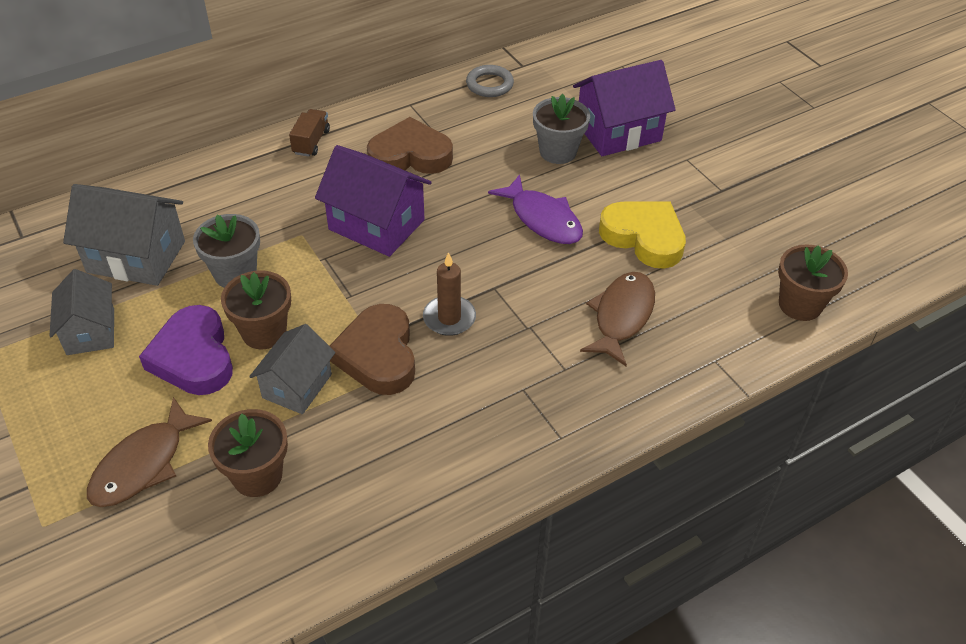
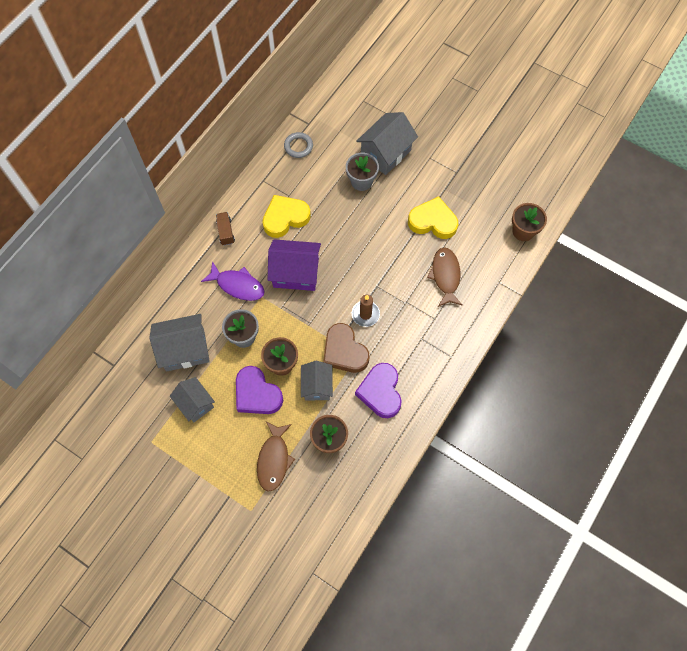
camera: 25 degrees left, 20 degrees up
brown heart [367,117,453,174] -> yellow heart [262,195,311,238]
purple fish [488,174,583,244] -> purple fish moved to [201,261,265,301]
purple house [573,60,676,156] -> grey house [356,112,418,175]
none -> purple heart [355,363,402,418]

